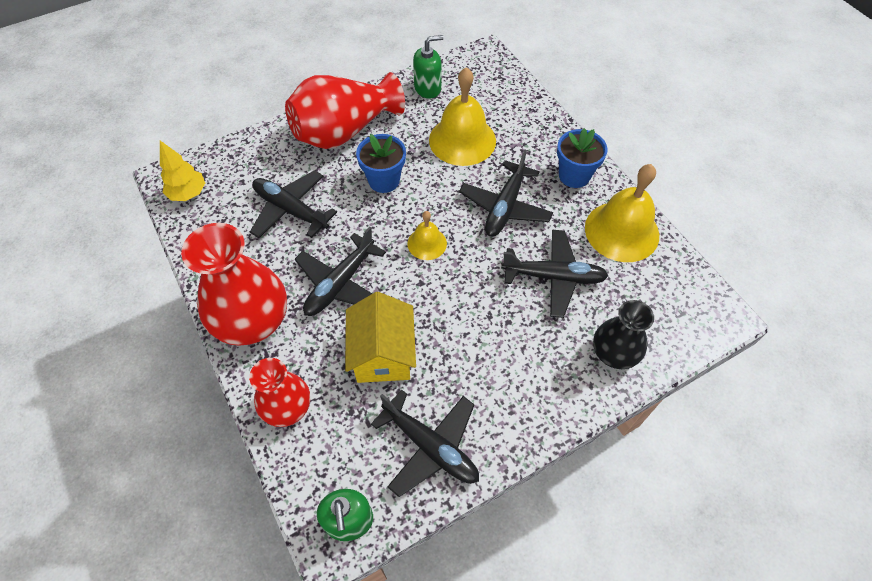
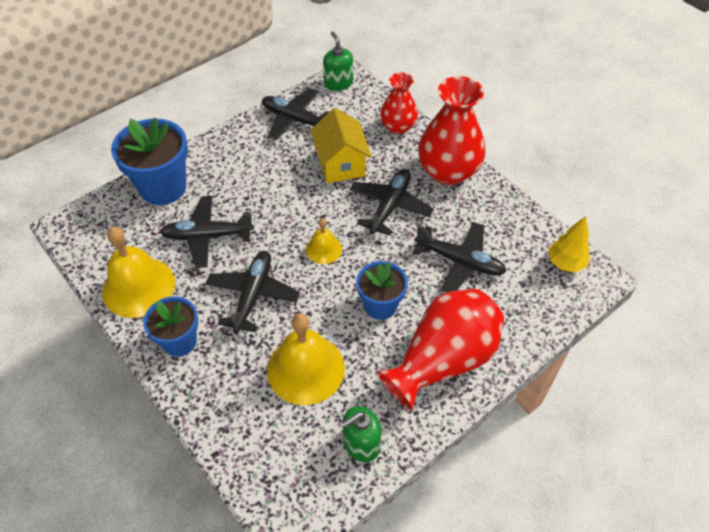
camera: 170 degrees right, 5 degrees down
black vase [593,300,654,369] -> blue flower pot [111,118,188,205]

